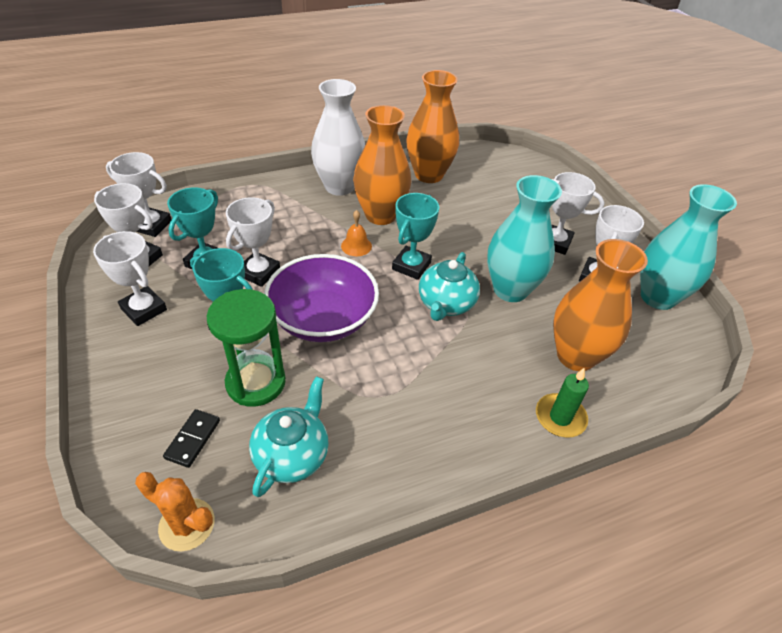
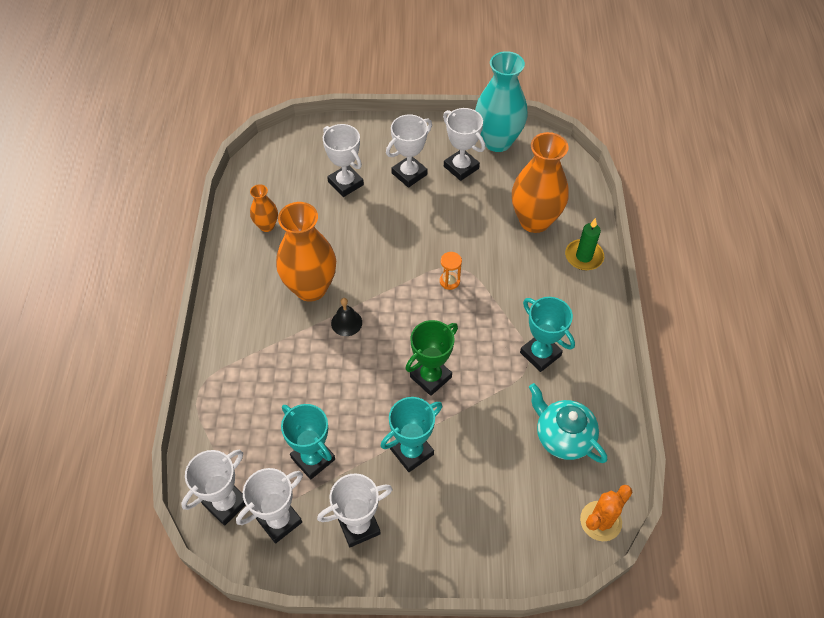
camera: 65 degrees left, 10 degrees up
black domino [163,409,220,468] -> none
green hourglass [207,289,286,407] -> none
white trophy [226,197,280,287] -> white trophy moved to [323,124,364,197]
purple bowl [264,254,379,342] -> green trophy [405,320,458,396]
white vase [311,79,365,196] -> none
orange bell [341,210,372,256] -> black bell [331,298,362,336]
turquoise trophy [392,193,439,280] -> turquoise trophy moved to [520,297,575,372]
orange vase [406,70,459,183] -> orange vase [250,184,278,232], size x0.50
turquoise teapot [419,252,480,321] -> orange hourglass [440,252,462,290]
turquoise vase [487,175,562,302] -> none

